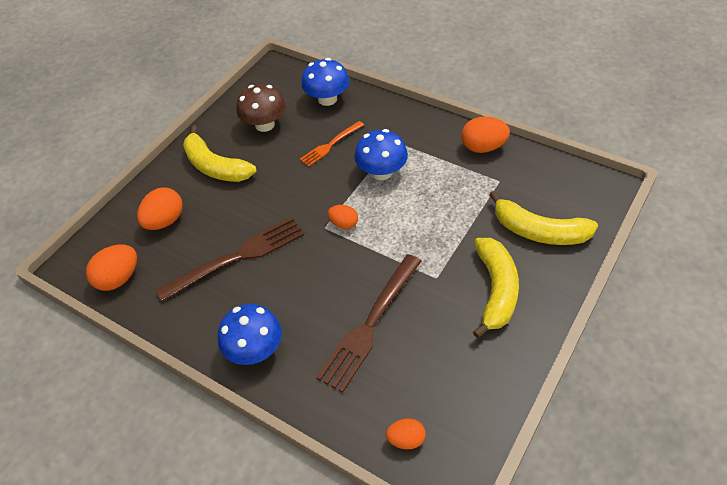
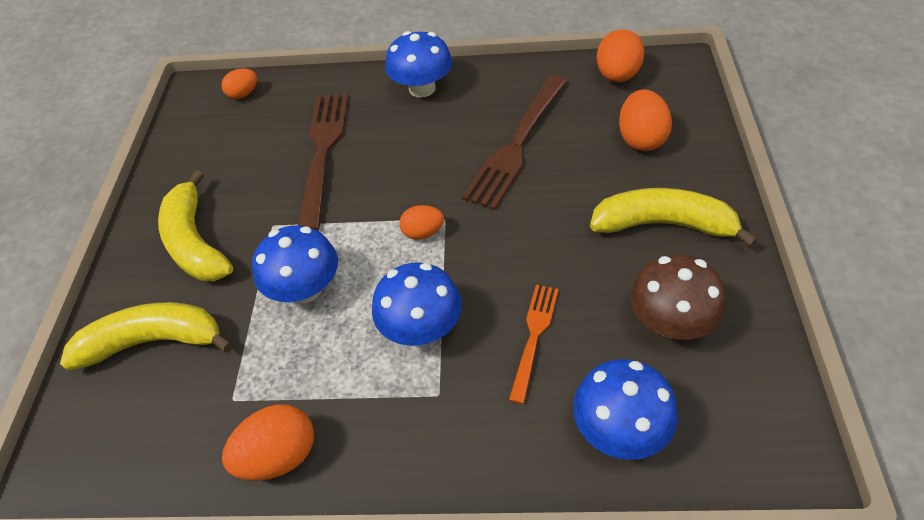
camera: 150 degrees right, 0 degrees up
none -> blue mushroom [252,225,338,303]

